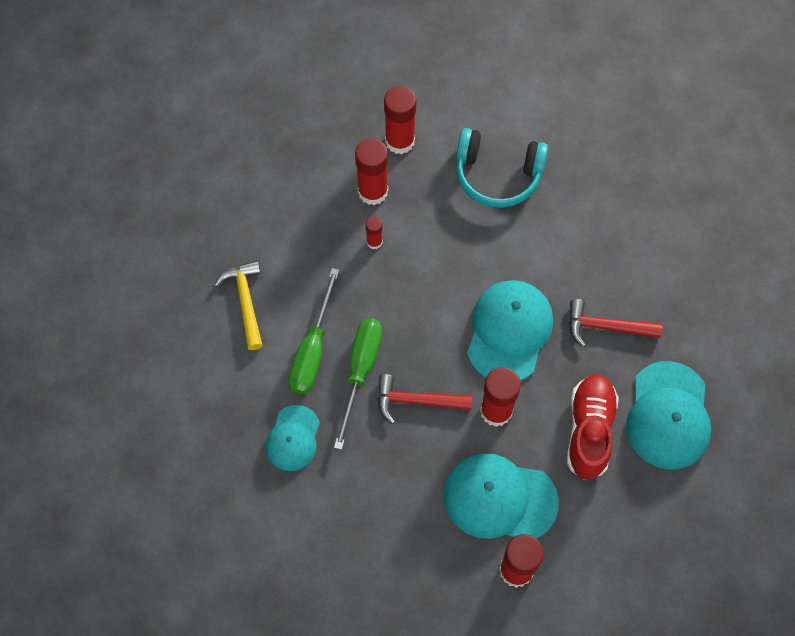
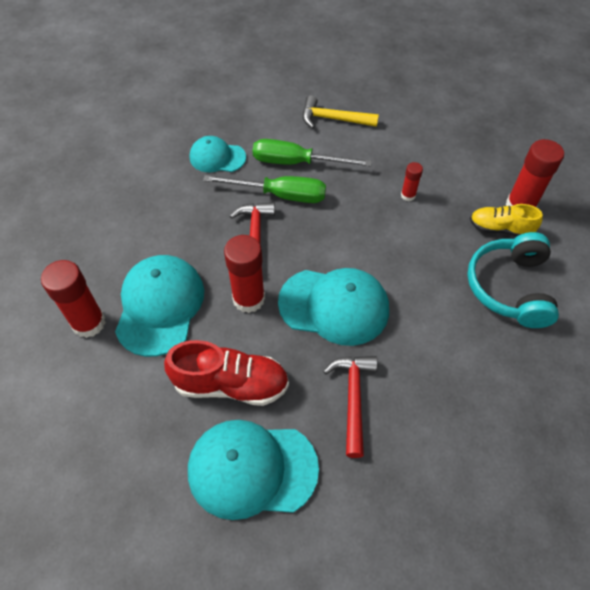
camera: 85 degrees right, 10 degrees down
yellow hammer [214,260,263,350] -> yellow hammer turned 150 degrees counterclockwise [303,95,379,128]
red glue stick [355,138,388,205] -> none
none -> yellow shoe [470,204,543,237]

